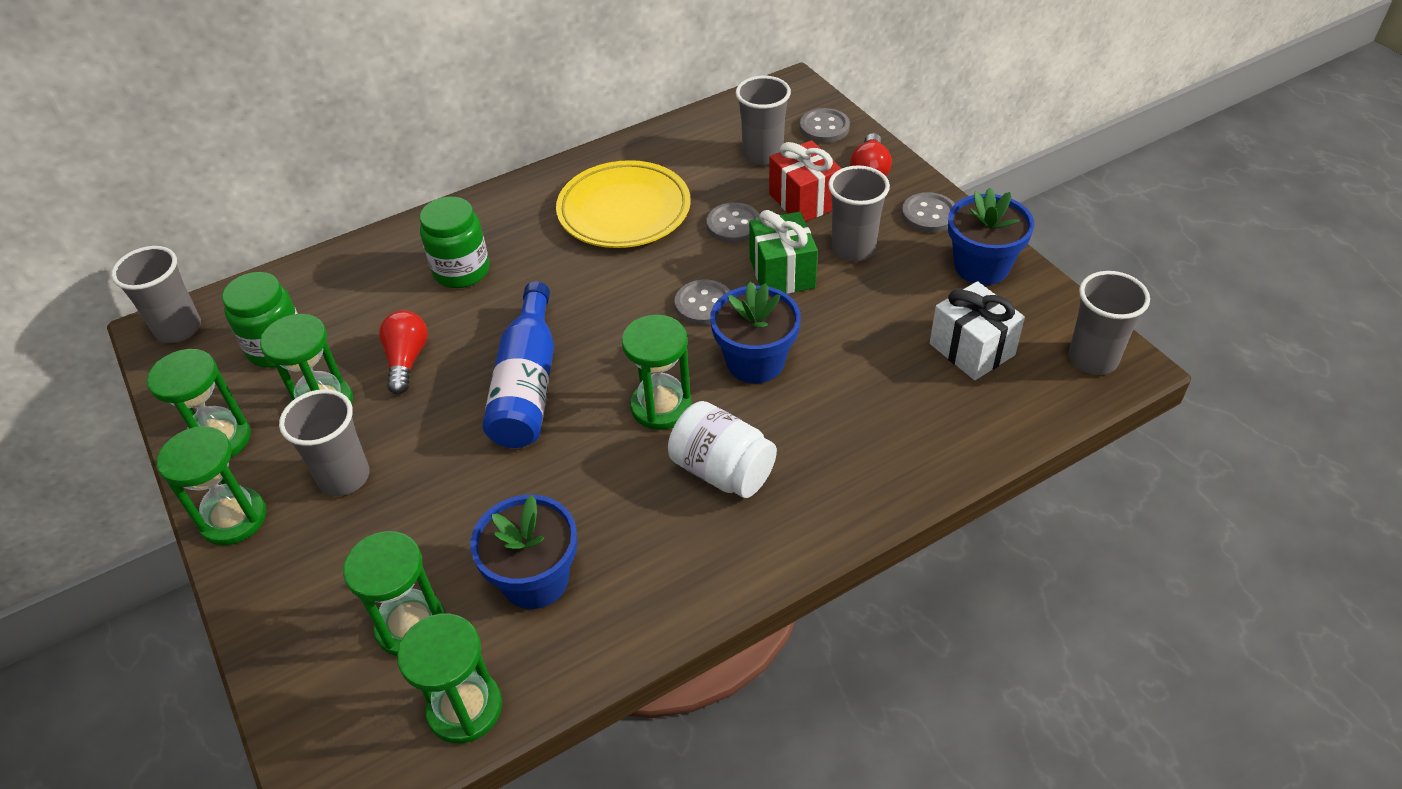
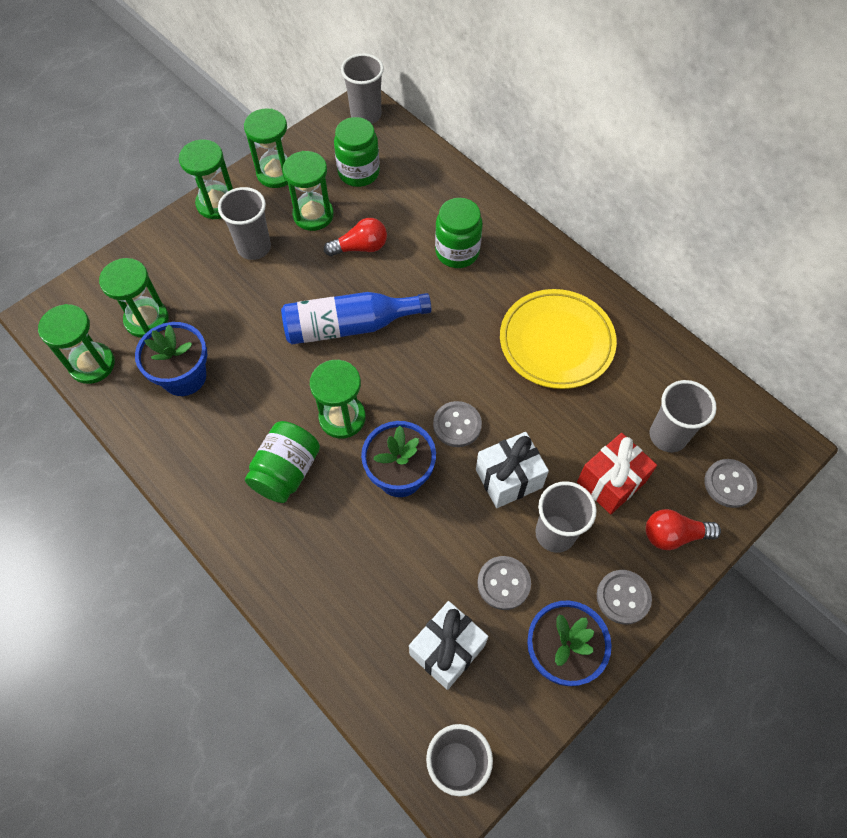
camera: 75 degrees right, 15 degrees up
white jar [668,401,777,498] -> green jar [245,421,320,503]
grey button [707,202,760,243] -> grey button moved to [477,556,531,610]
green gift [749,210,818,294] -> white gift [476,432,549,508]

